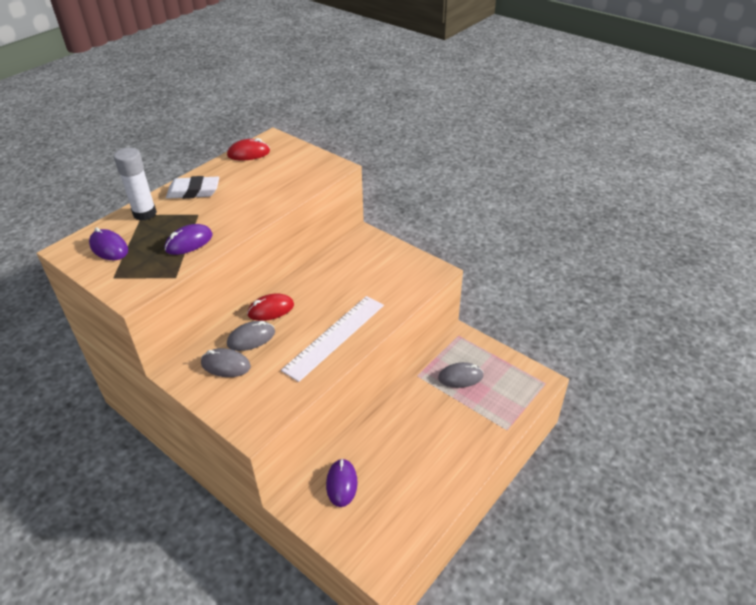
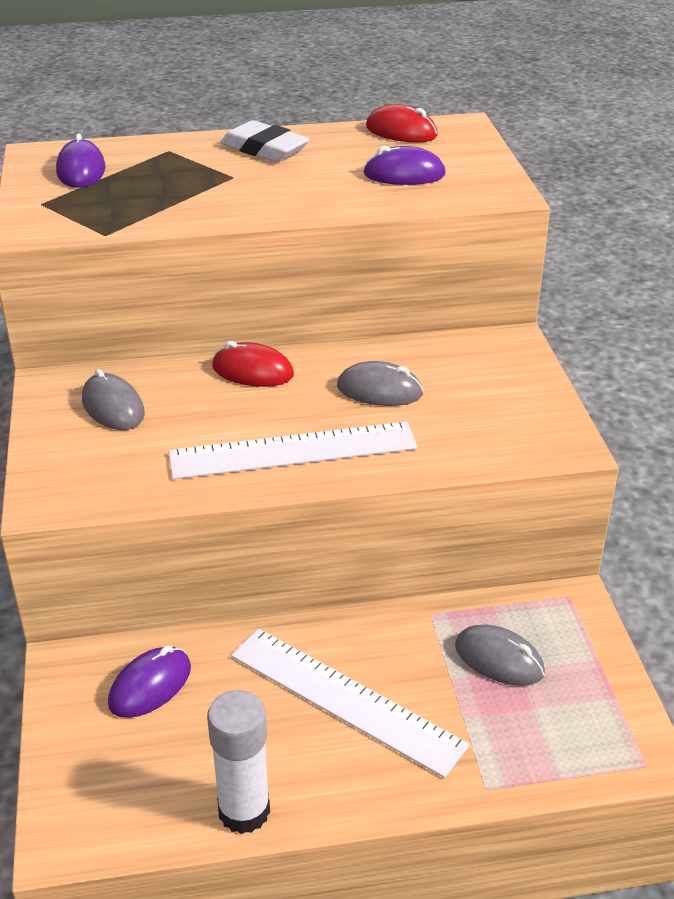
camera: 40 degrees right, 5 degrees down
white glue stick [114,148,157,221] -> white glue stick moved to [207,690,270,834]
purple mouse [165,224,213,255] -> purple mouse moved to [363,146,446,185]
grey mouse [227,321,275,351] -> grey mouse moved to [337,361,424,406]
none -> white ruler [231,628,470,778]

